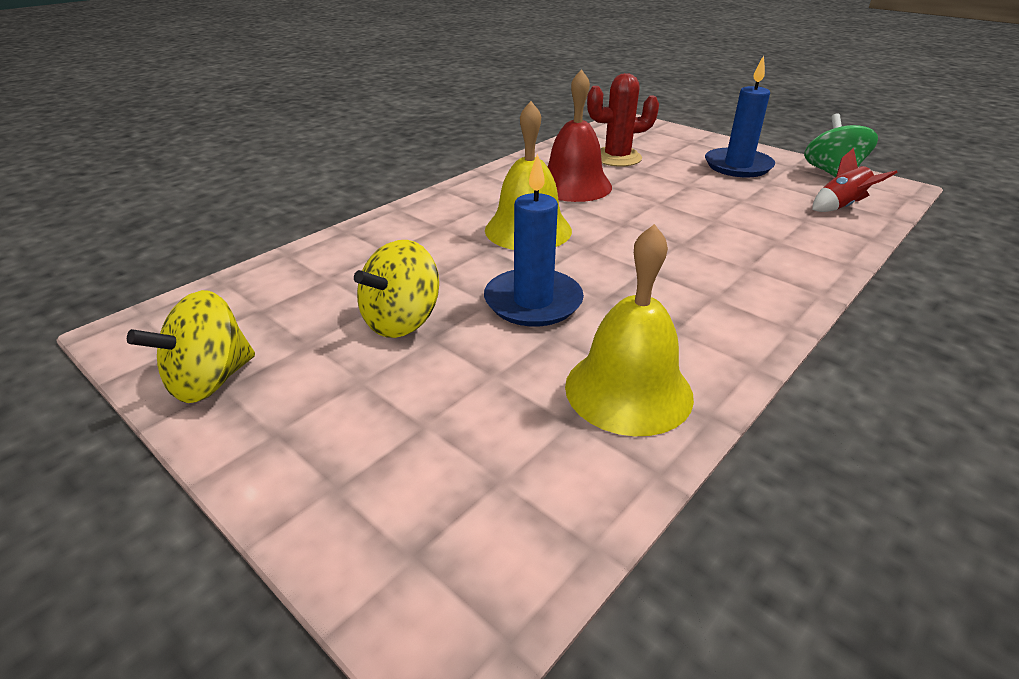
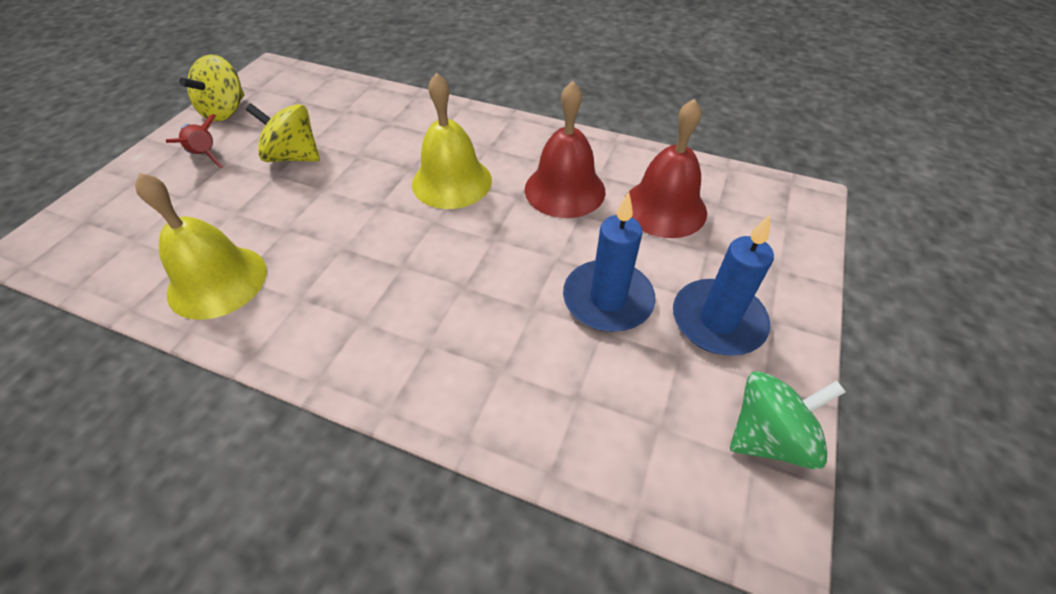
camera: 70 degrees right, 15 degrees up
yellow spinning top [127,290,255,403] -> yellow spinning top turned 90 degrees counterclockwise [179,54,244,122]
blue candle [484,153,584,326] -> blue candle moved to [563,192,656,332]
red cactus [587,73,659,167] -> red bell [624,99,707,238]
red rocket [812,148,898,212] -> red rocket moved to [166,114,223,169]

